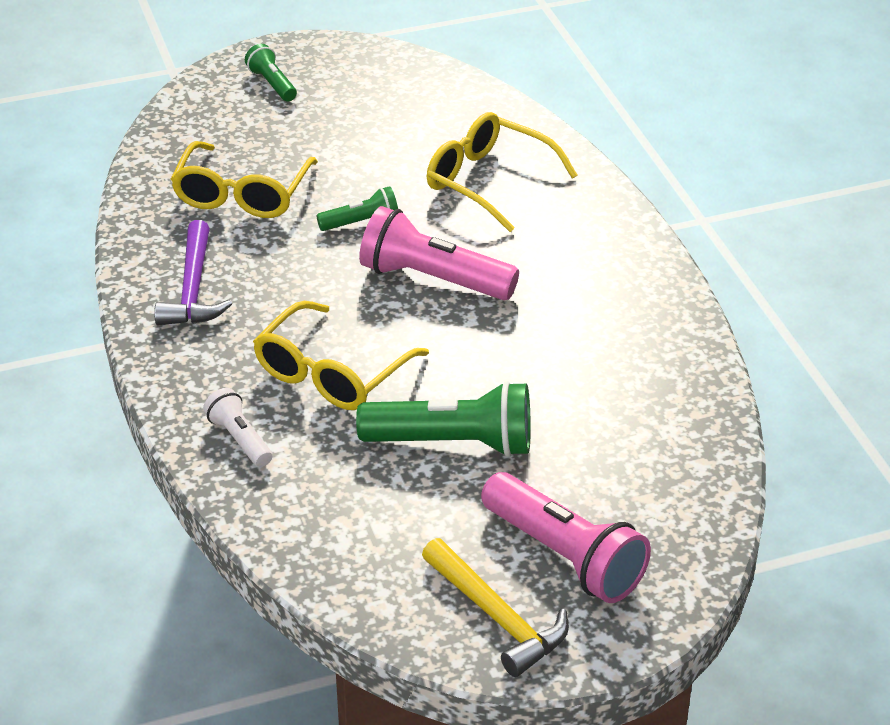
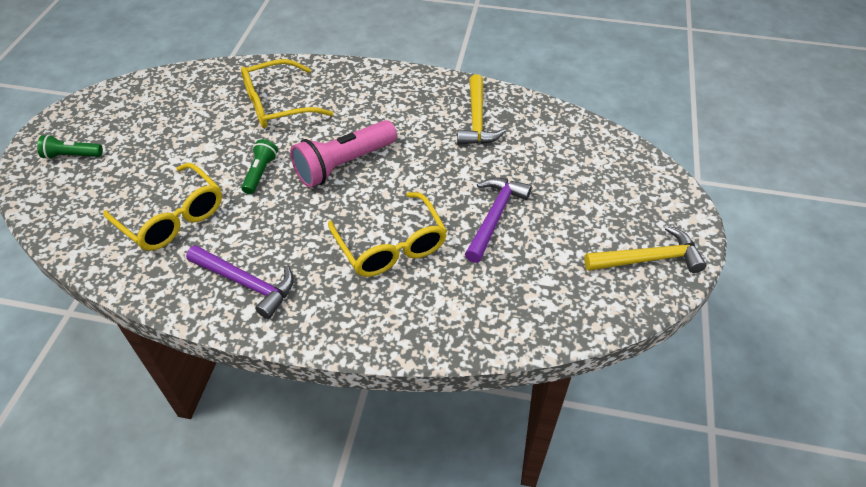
camera: 60 degrees left, 10 degrees up
white flashlight [203,388,272,467] -> none
green flashlight [356,381,531,457] -> purple hammer [465,177,532,263]
pink flashlight [481,472,651,603] -> none
none -> yellow hammer [457,74,506,145]

